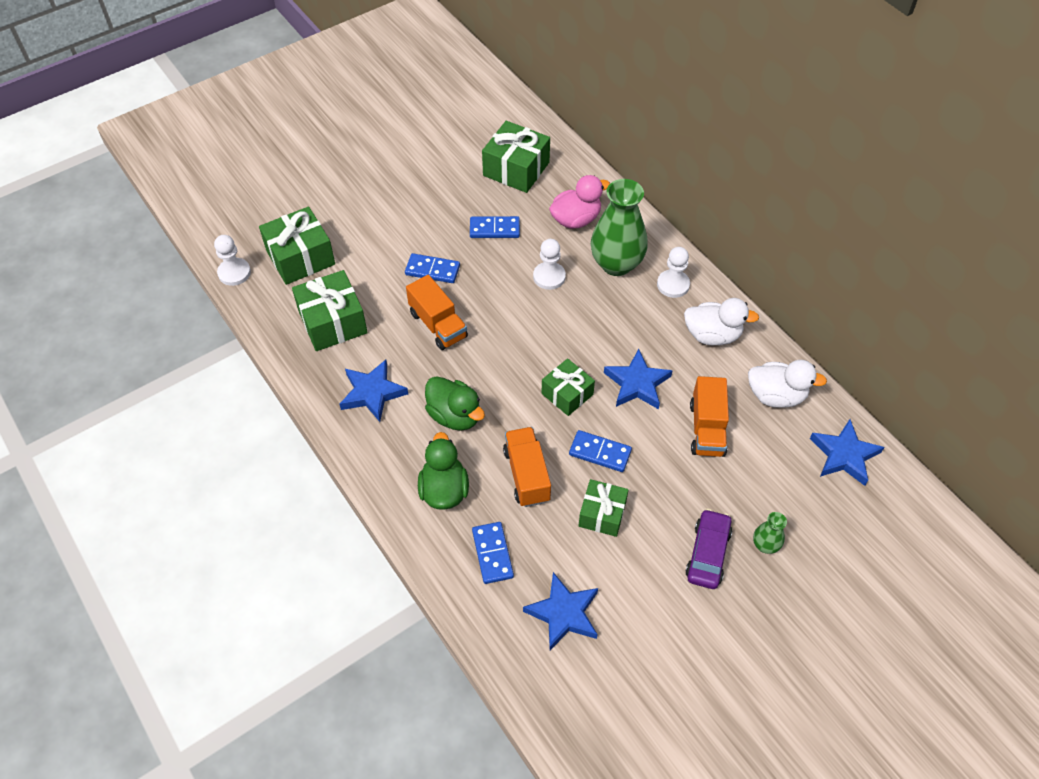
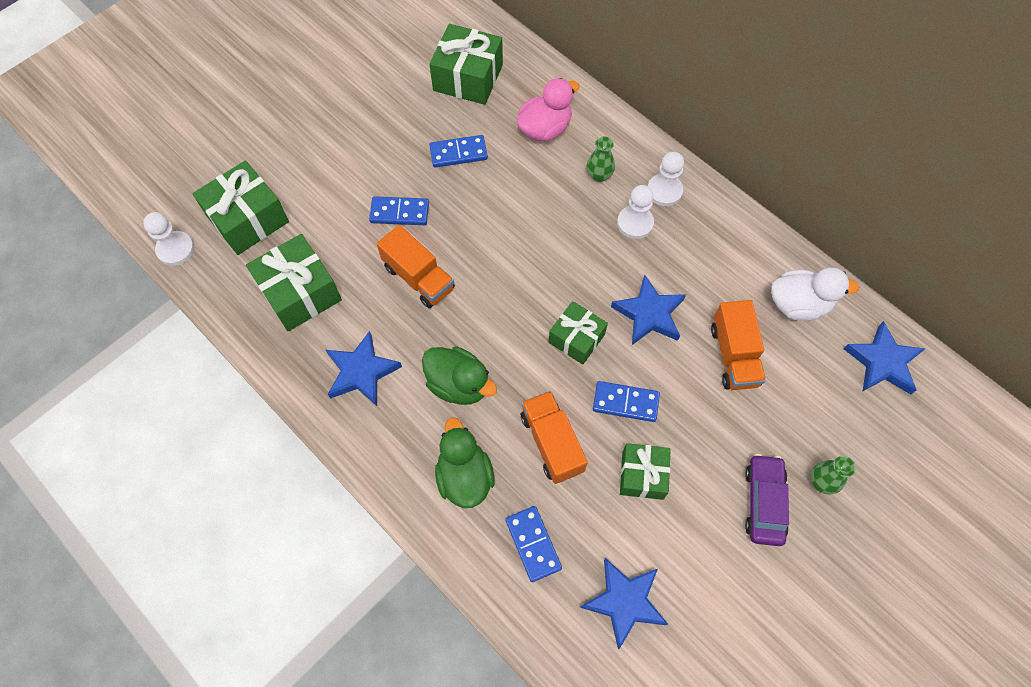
camera: 10 degrees left, 10 degrees up
white pawn [533,239,566,290] -> white pawn moved to [617,185,654,239]
green vase [591,179,648,276] -> green vase [587,137,615,182], size x0.46
white duck [684,298,759,345] -> none

